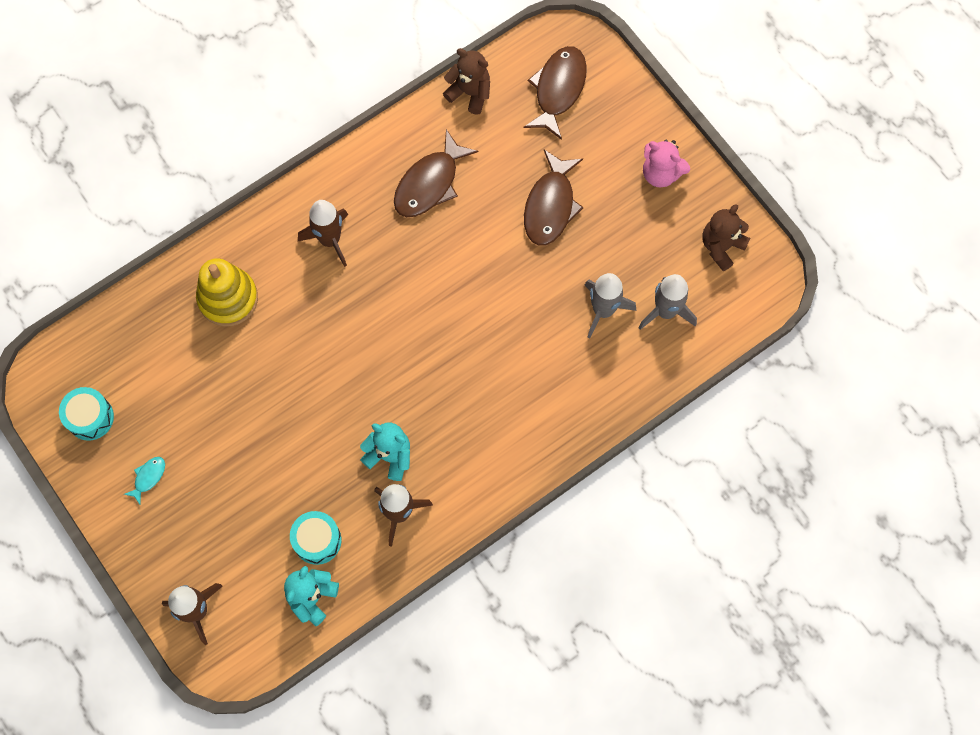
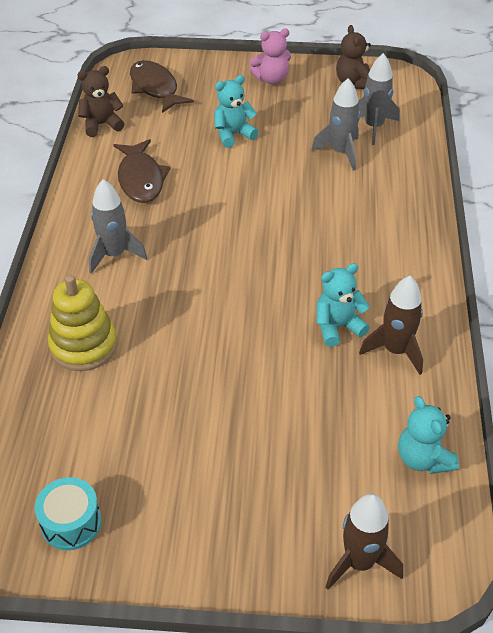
camera: 50 degrees left, 25 degrees down
turquoise fish [124,457,165,504] -> none
turquoise drum [290,511,342,565] -> none
brown rocket [298,200,348,267] -> grey rocket [89,179,147,274]
brown fish [524,150,584,246] -> turquoise teddy bear [214,75,258,148]

